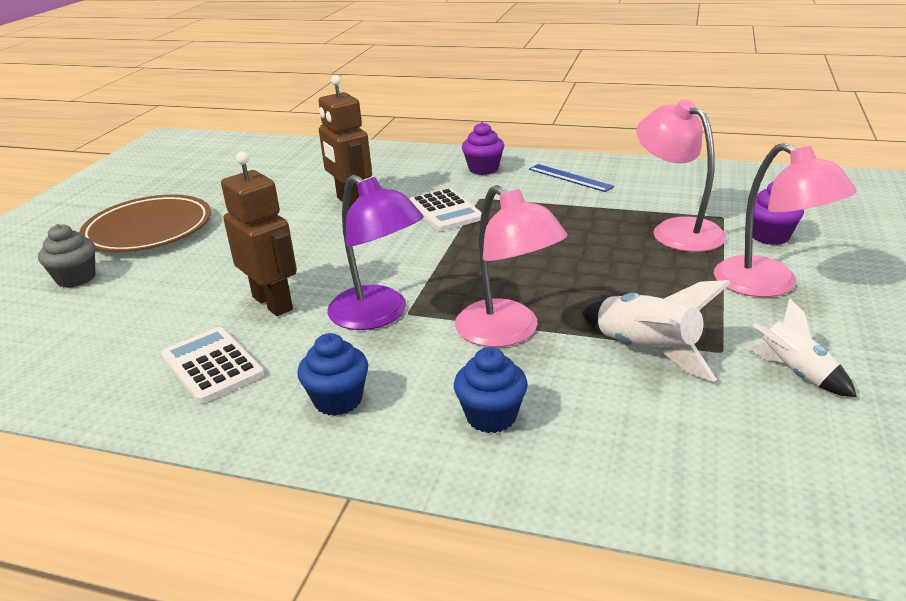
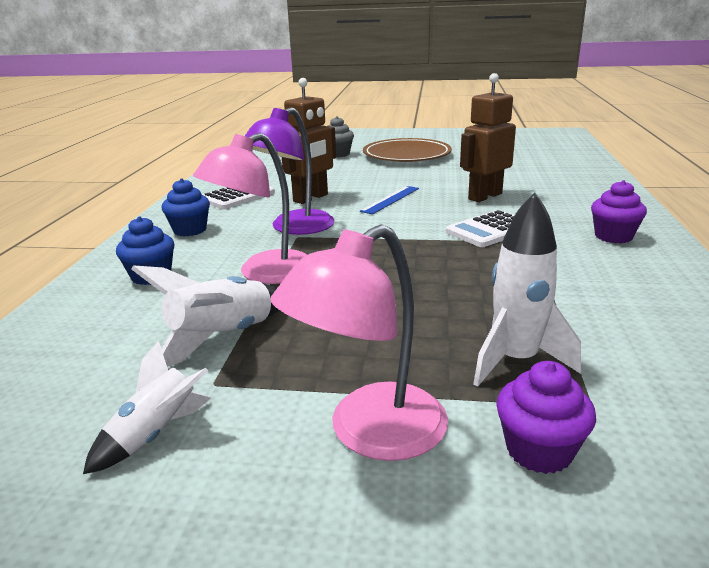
camera: 80 degrees right, 5 degrees down
blue ruler [529,164,614,192] -> blue ruler moved to [360,186,419,214]
pink lamp [636,99,726,252] -> white rocket [473,193,581,387]

